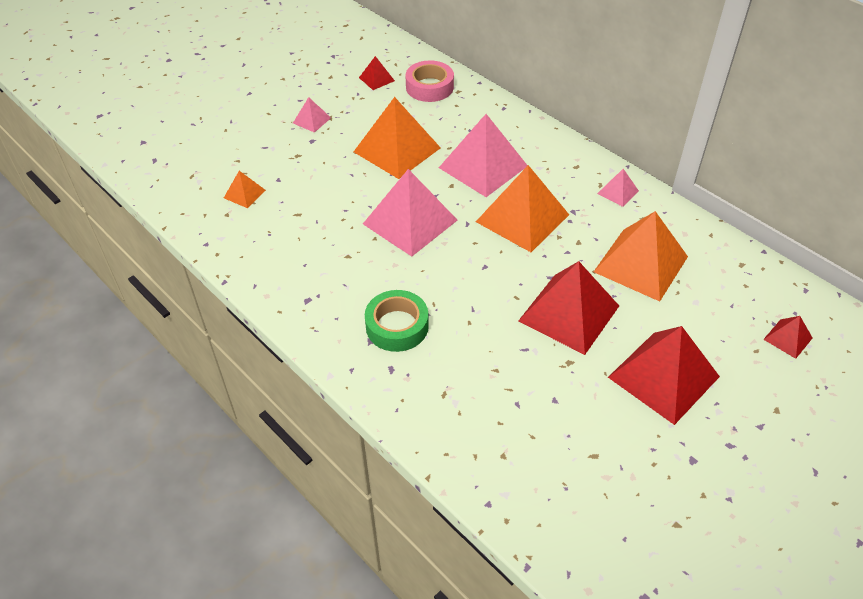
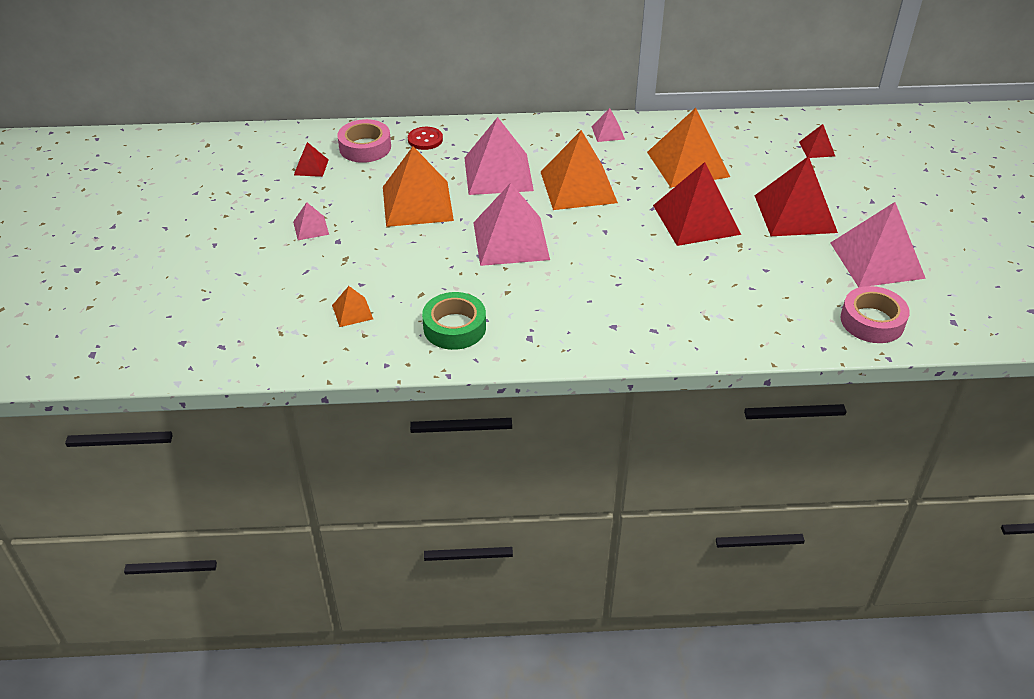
camera: 50 degrees left, 5 degrees down
green tape [365,290,429,352] -> green tape moved to [422,292,486,350]
none -> red button [408,127,443,150]
none -> pink pyramid [830,202,926,287]
none -> pink tape [840,286,910,343]

